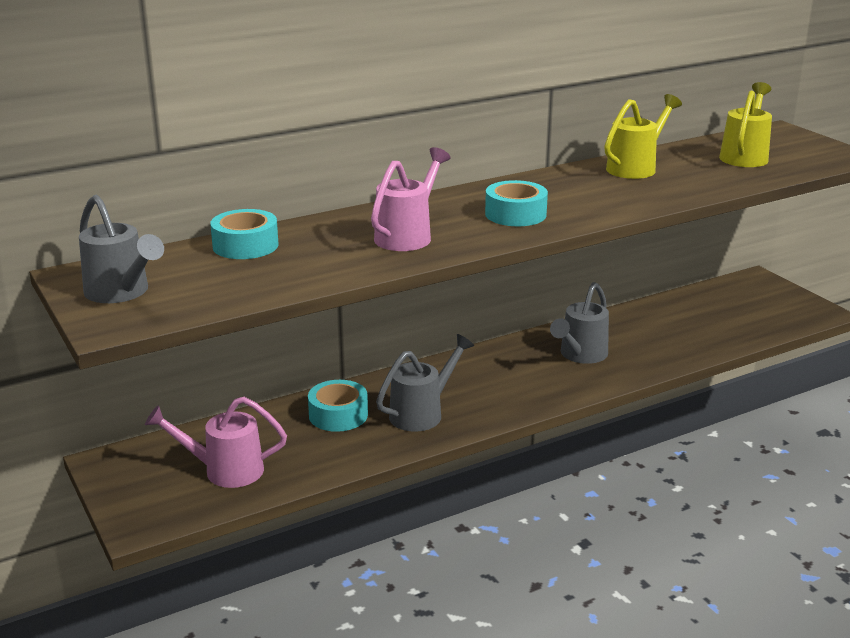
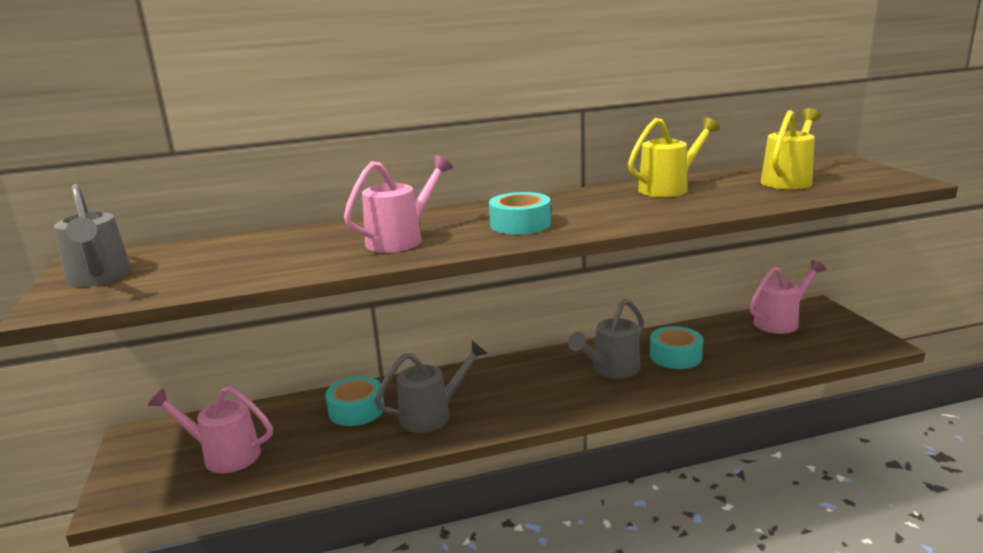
camera: 15 degrees right, 5 degrees down
turquoise tape [210,209,278,259] -> turquoise tape moved to [650,326,703,369]
none -> pink watering can [749,260,826,334]

